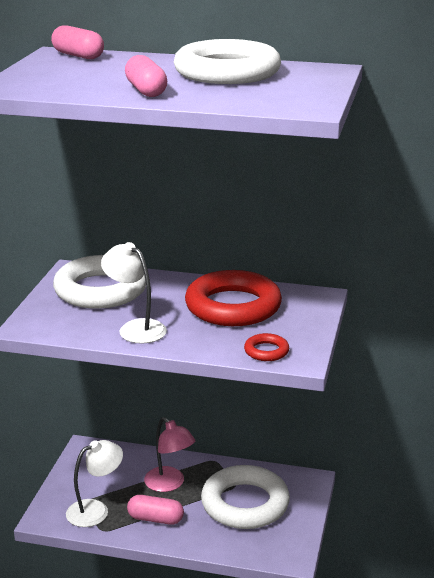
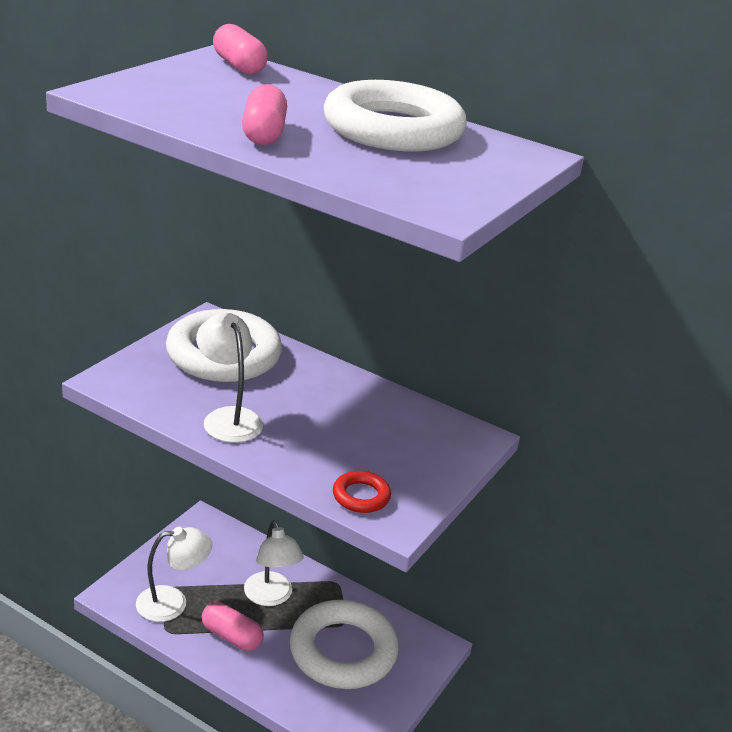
camera: 15 degrees right, 5 degrees up
pink lamp [144,417,195,492] -> white lamp [244,520,304,606]
red ring [185,270,282,326] -> none

